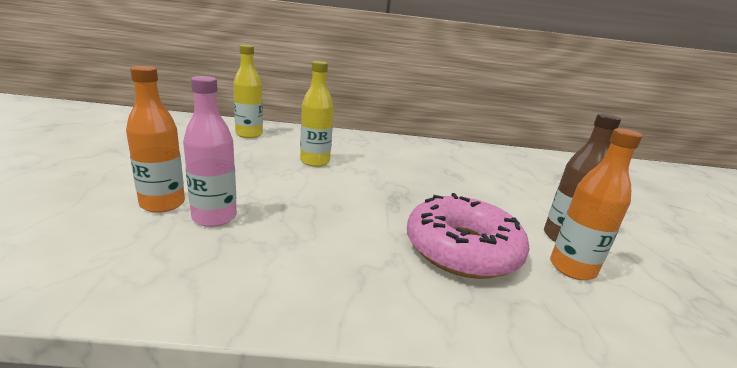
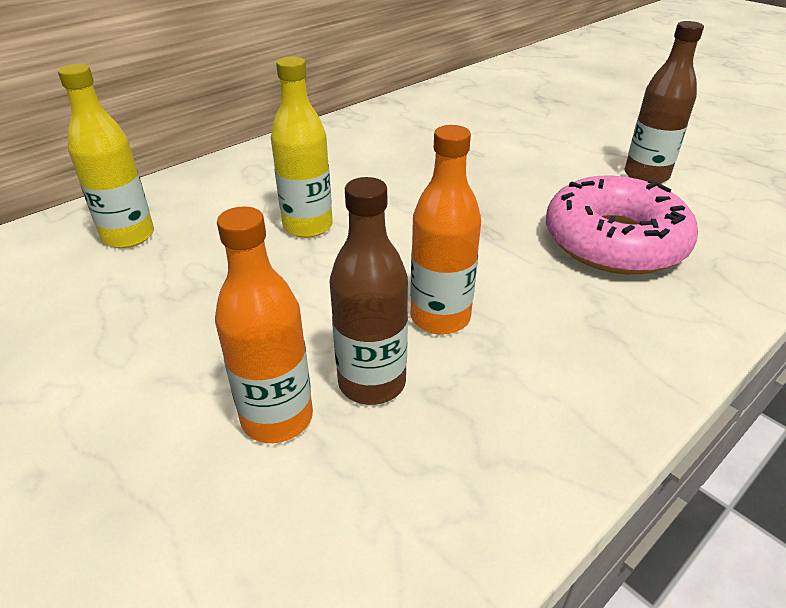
camera: 40 degrees left, 15 degrees up
pink bottle [183,76,237,227] -> brown bottle [330,177,408,405]
orange bottle [550,128,642,280] -> orange bottle moved to [410,125,481,334]

